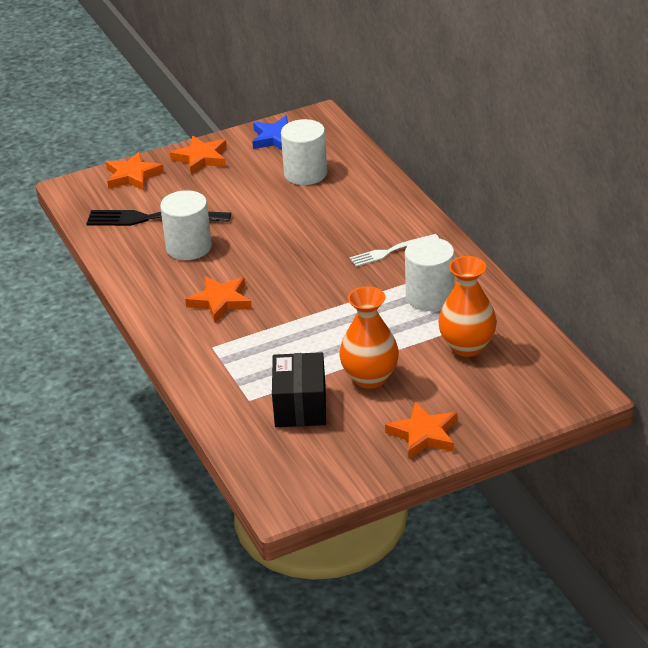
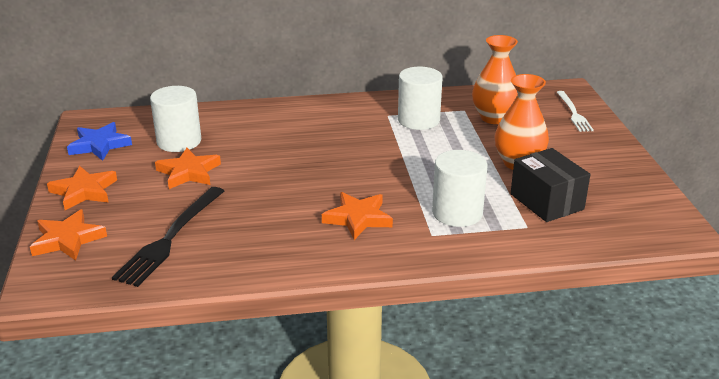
camera: 75 degrees left, 5 degrees down
white cylinder [160,190,212,260] -> white cylinder moved to [432,150,488,227]
black box [272,352,326,427] -> black box turned 45 degrees clockwise [510,148,590,222]
white fork [350,234,439,267] -> white fork moved to [557,91,594,132]
orange star [385,402,457,459] -> orange star moved to [155,148,221,189]

